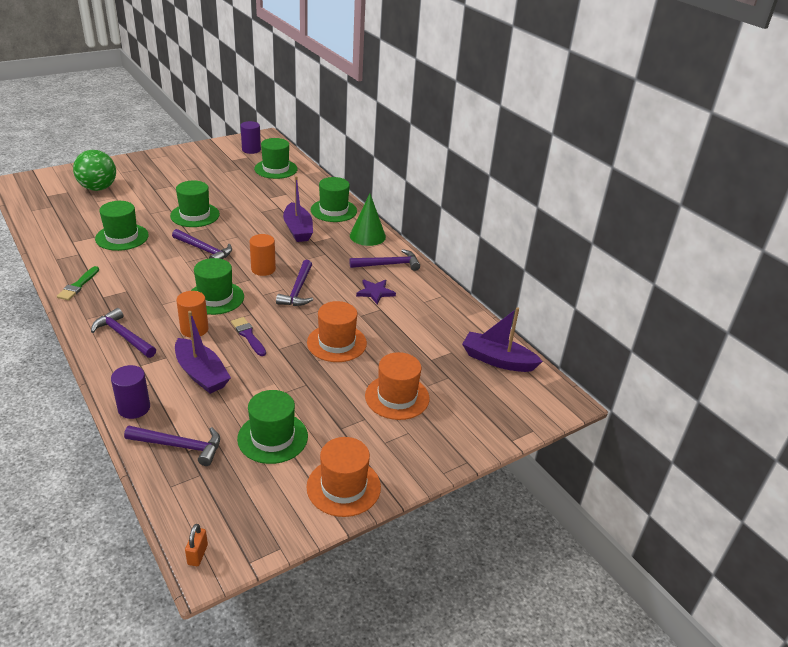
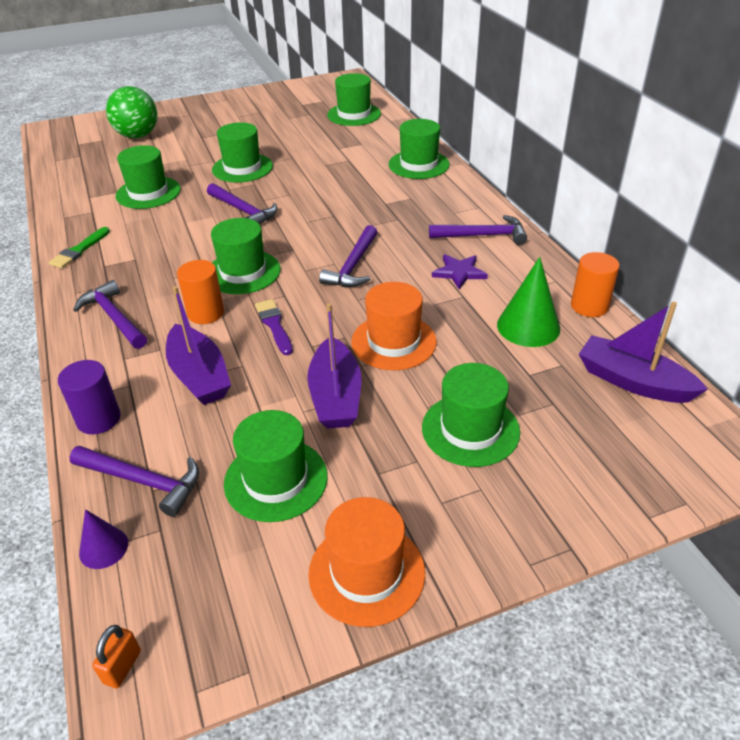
camera: 15 degrees right, 5 degrees up
purple cylinder [240,121,261,154] -> none
orange cylinder [250,234,276,276] -> orange cylinder moved to [571,252,620,317]
purple boat [283,176,313,242] -> purple boat moved to [307,303,361,429]
green cone [350,194,386,246] -> green cone moved to [497,257,560,347]
orange hat [365,352,429,420] -> green hat [422,363,520,467]
none -> purple cone [79,509,128,569]

